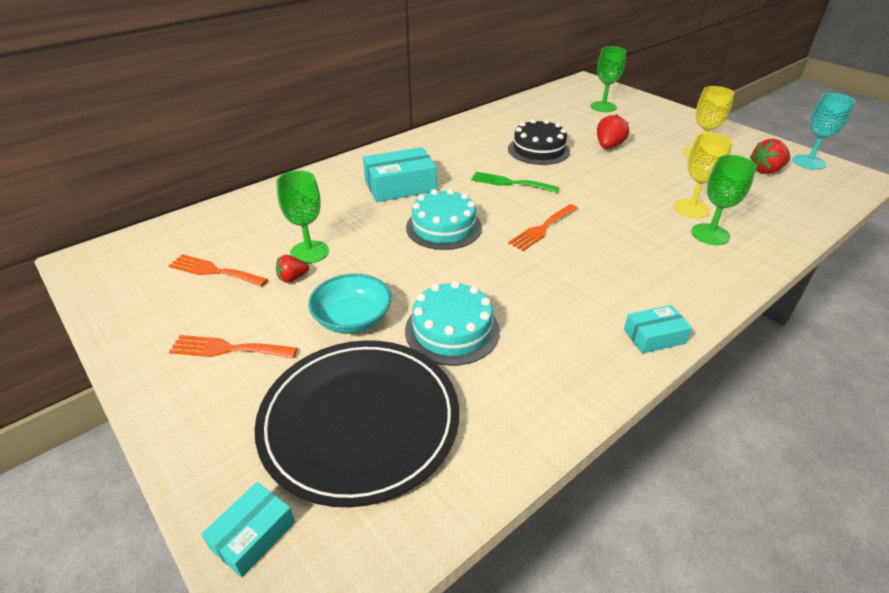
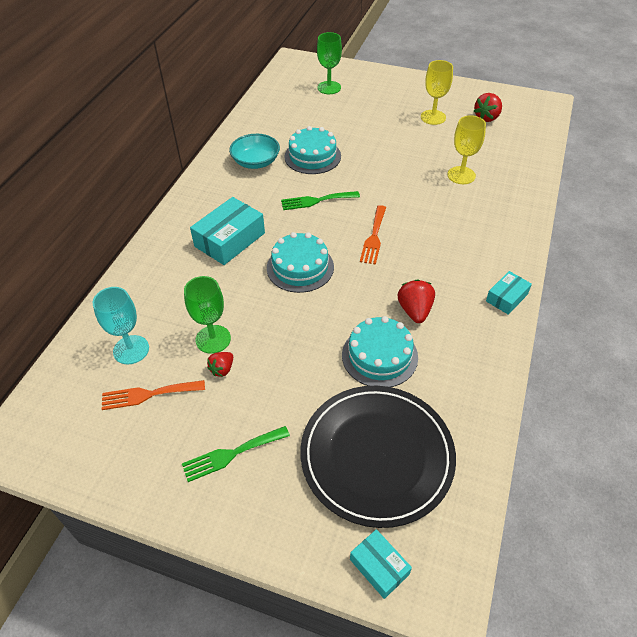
camera: 30 degrees left, 10 degrees up
orange fork [169,335,298,359] -> green fork [182,426,290,482]
turquoise box [201,482,295,578] -> turquoise box turned 45 degrees counterclockwise [350,529,412,599]
turquoise bowl [308,274,392,334] -> turquoise bowl moved to [229,134,280,169]
black cake [508,119,570,165] -> turquoise cake [284,126,341,174]
red strawberry [597,114,629,149] -> red strawberry moved to [397,279,435,323]
green goblet [691,155,756,245] -> none
turquoise goblet [792,93,855,170] -> turquoise goblet moved to [93,287,149,365]

